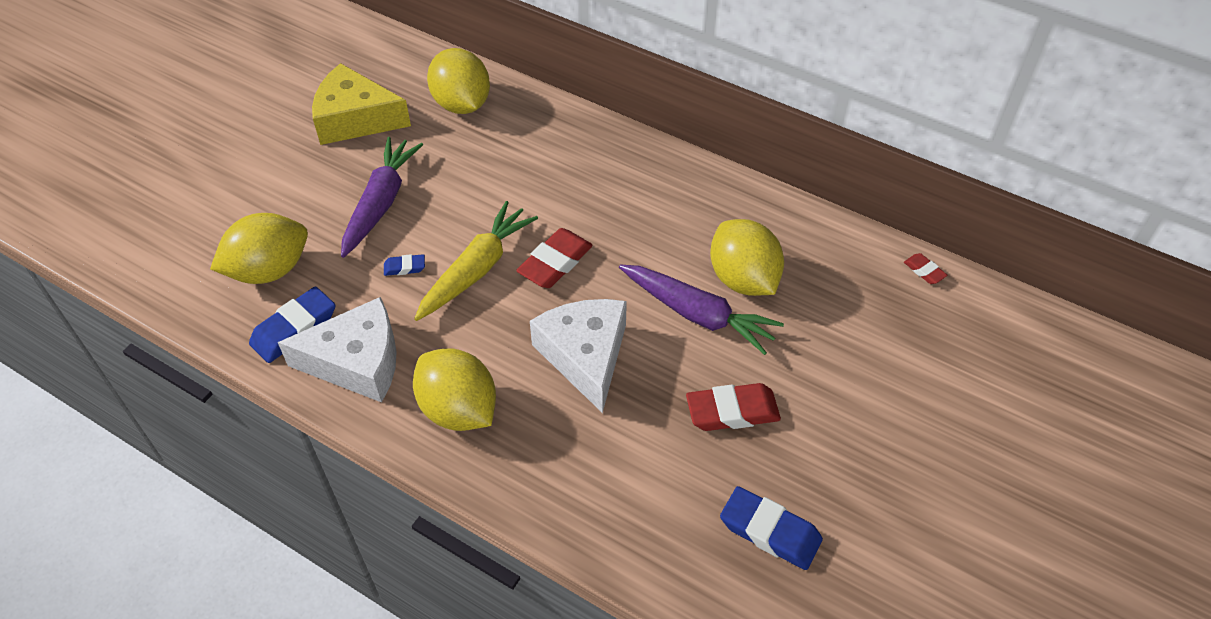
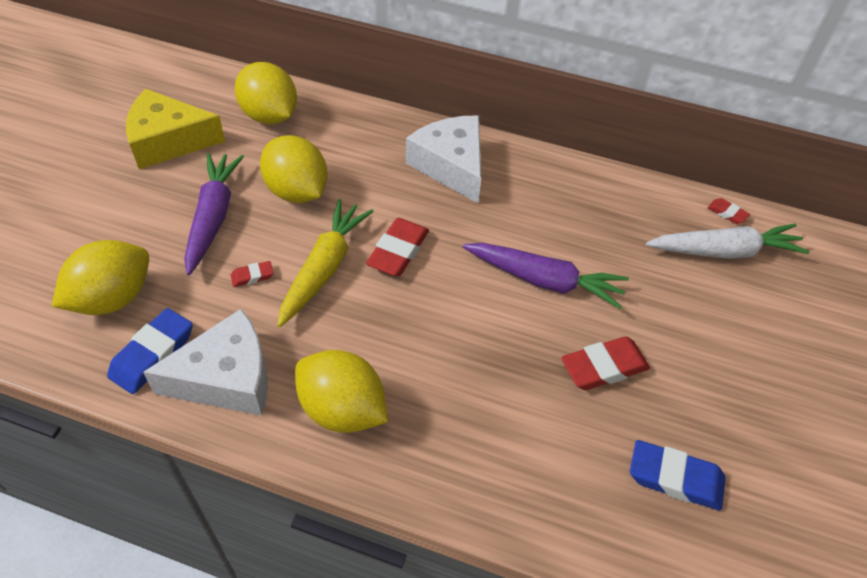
camera: 15 degrees left, 0 degrees up
blue eraser [384,254,425,276] -> red eraser [230,261,274,287]
white cheese [530,299,627,413] -> white cheese moved to [406,115,481,203]
yellow lemon [710,219,784,296] -> yellow lemon moved to [260,135,328,203]
none -> white carrot [646,224,810,259]

